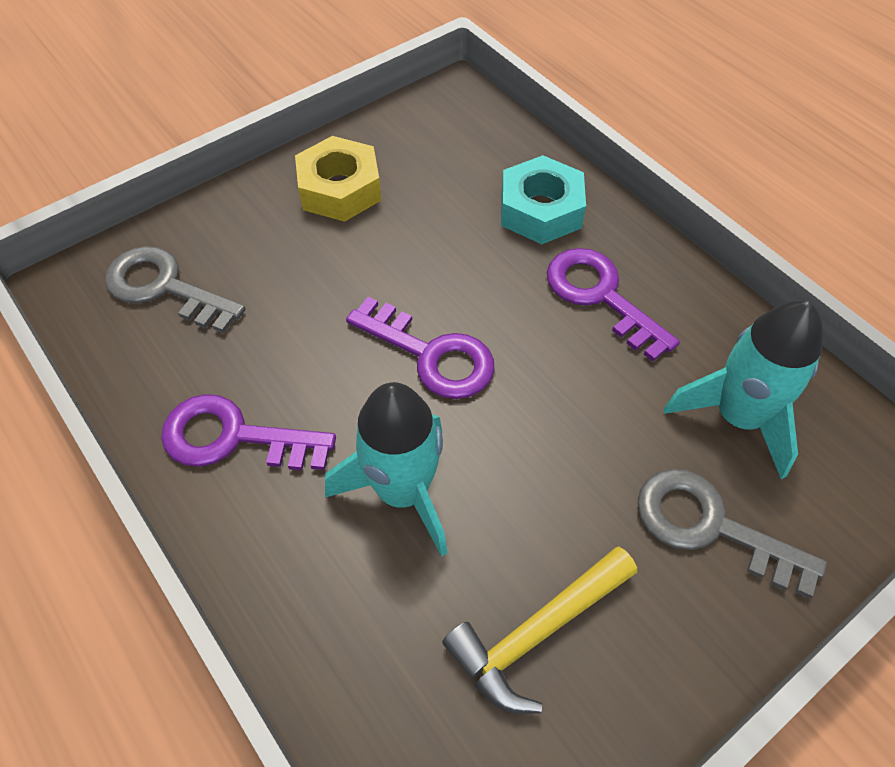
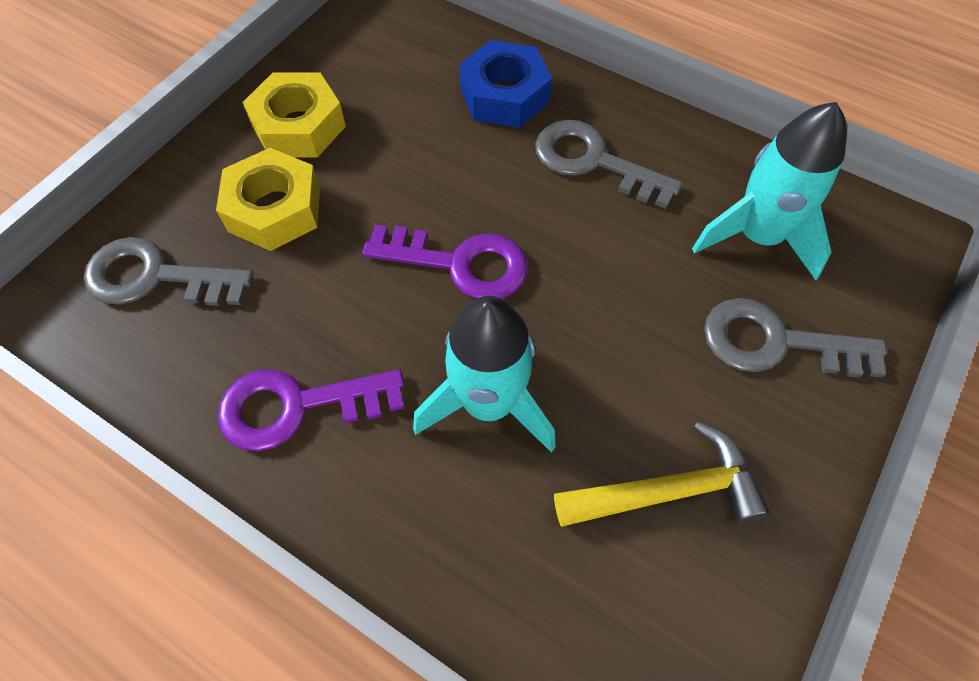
camera: 20 degrees left, 5 degrees up
yellow hammer [442,547,637,714] -> yellow hammer turned 135 degrees counterclockwise [554,421,769,527]
turquoise nut [501,155,586,244] -> blue nut [459,40,552,128]
purple key [546,248,680,362] -> grey key [535,120,683,209]
none -> yellow nut [216,148,320,251]

